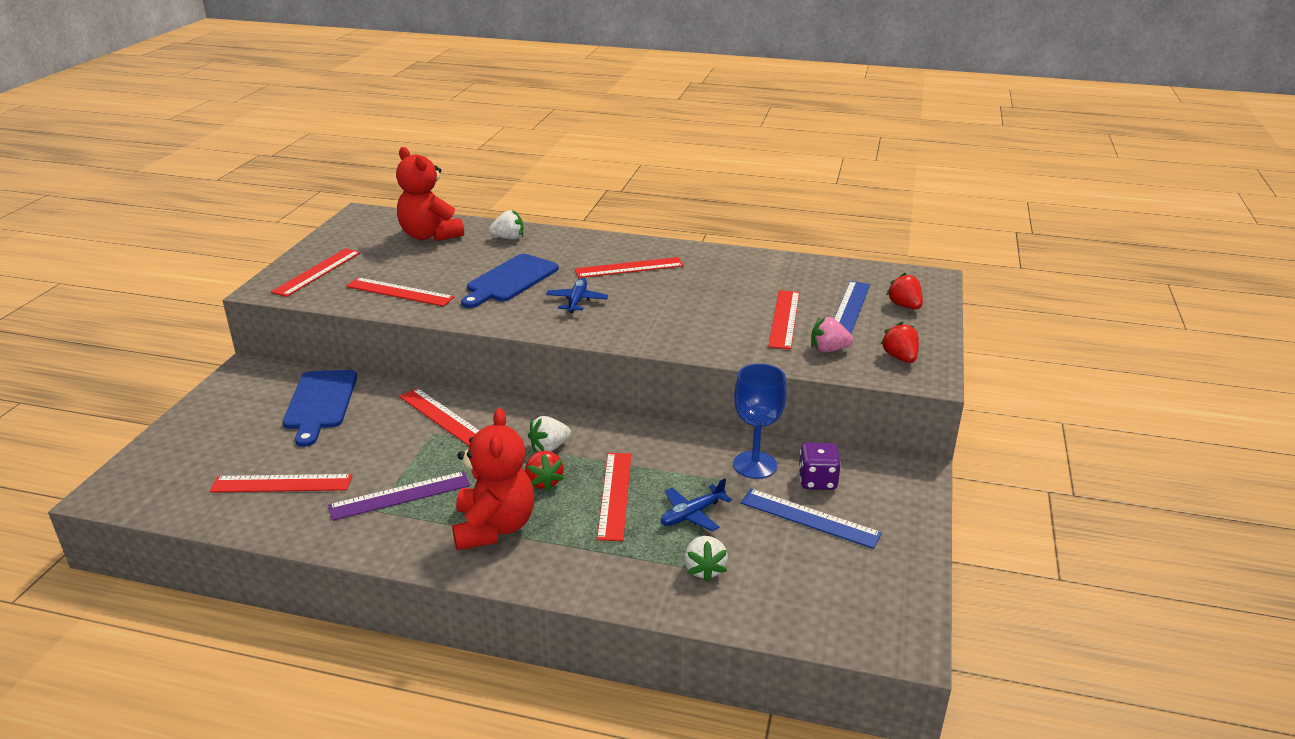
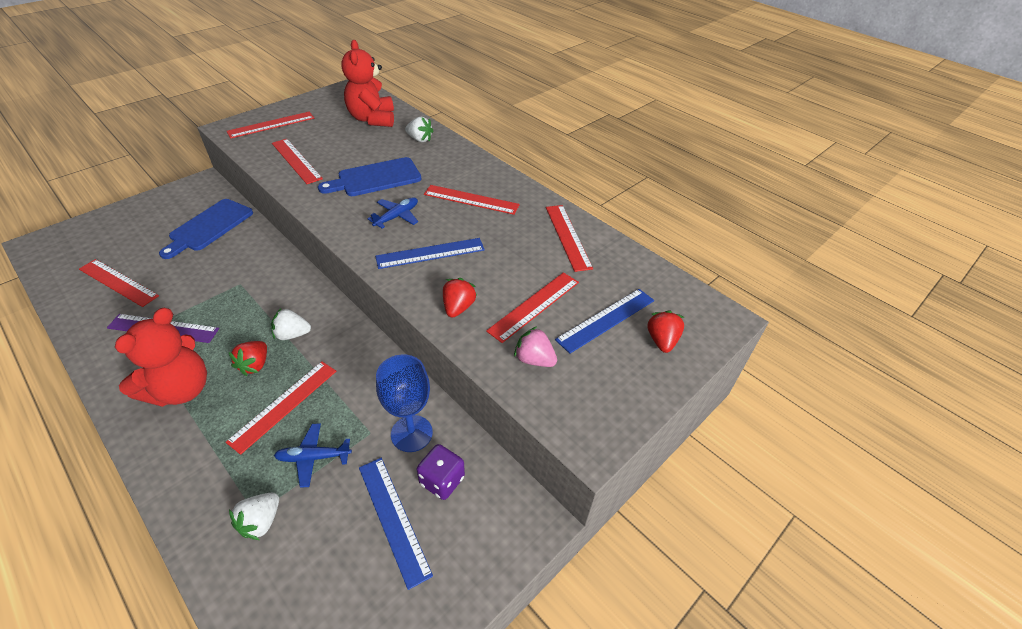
camera: 30 degrees right, 15 degrees up
red ruler [399,388,480,446] -> red ruler moved to [546,205,593,272]
red strawberry [880,322,919,363] -> red strawberry moved to [443,278,477,318]
none -> blue ruler [375,238,485,269]

